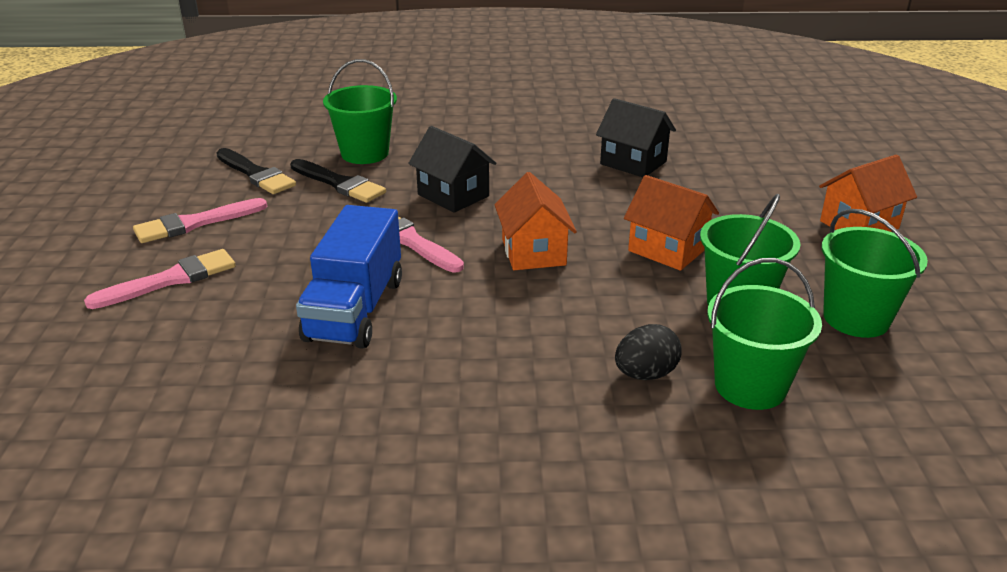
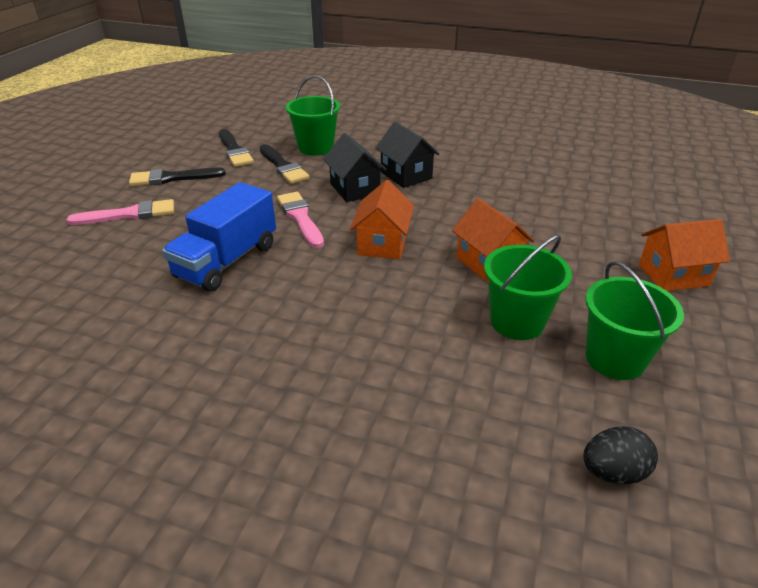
camera: 20 degrees right, 5 degrees up
pink brush [133,198,267,243] -> black brush [129,168,226,186]
black house [596,98,676,177] -> black house moved to [375,122,439,188]
black egg [615,324,682,380] -> black egg moved to [584,426,658,484]
green bucket [707,258,822,410] -> none

